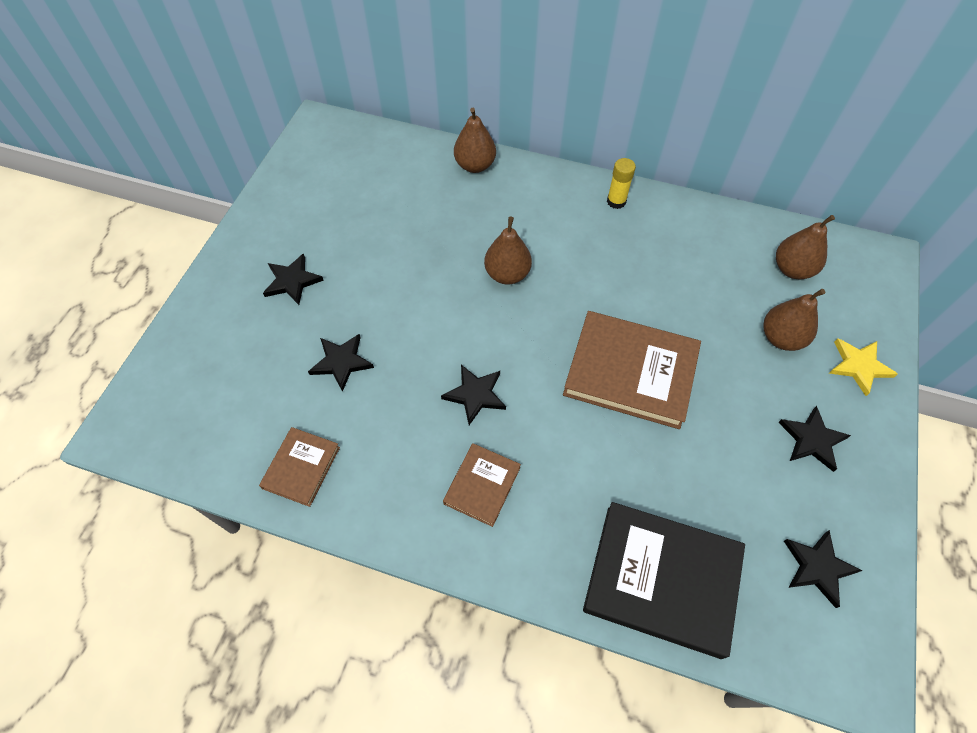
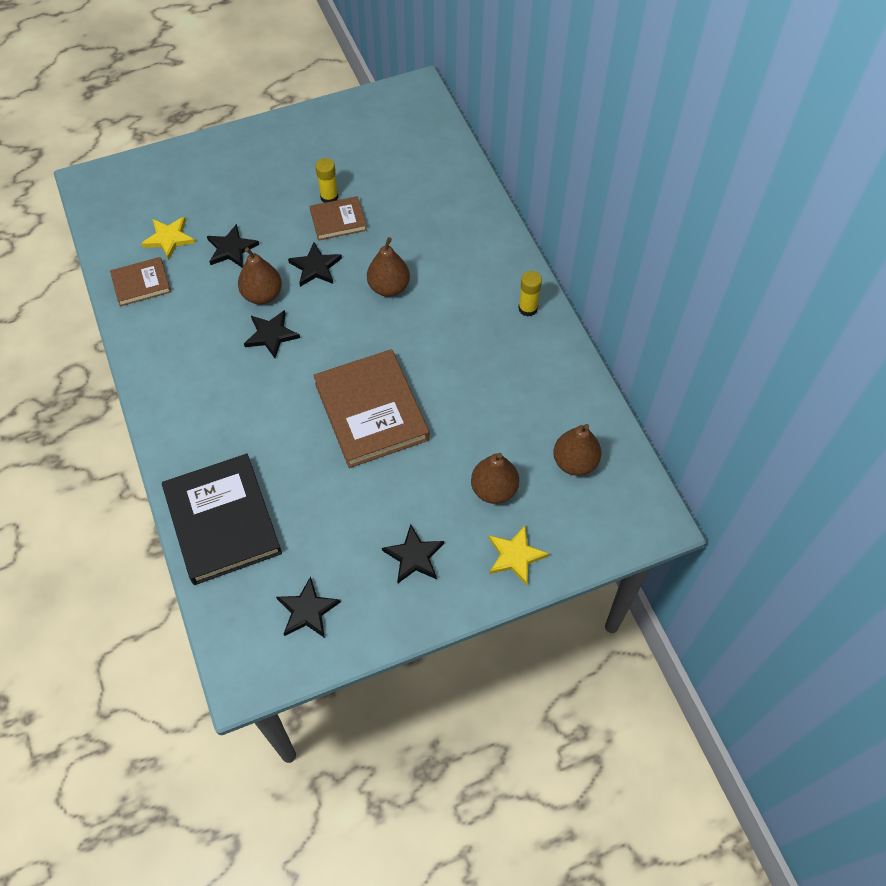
camera: 50 degrees right, 0 degrees up
black star [263,253,324,305] -> black star moved to [288,243,342,287]
brown book [443,443,521,527] -> brown book moved to [309,196,367,241]
brown pear [454,108,496,173] -> brown pear moved to [238,247,282,304]
none -> yellow star [141,216,195,260]
none -> yellow glue stick [315,158,339,203]

